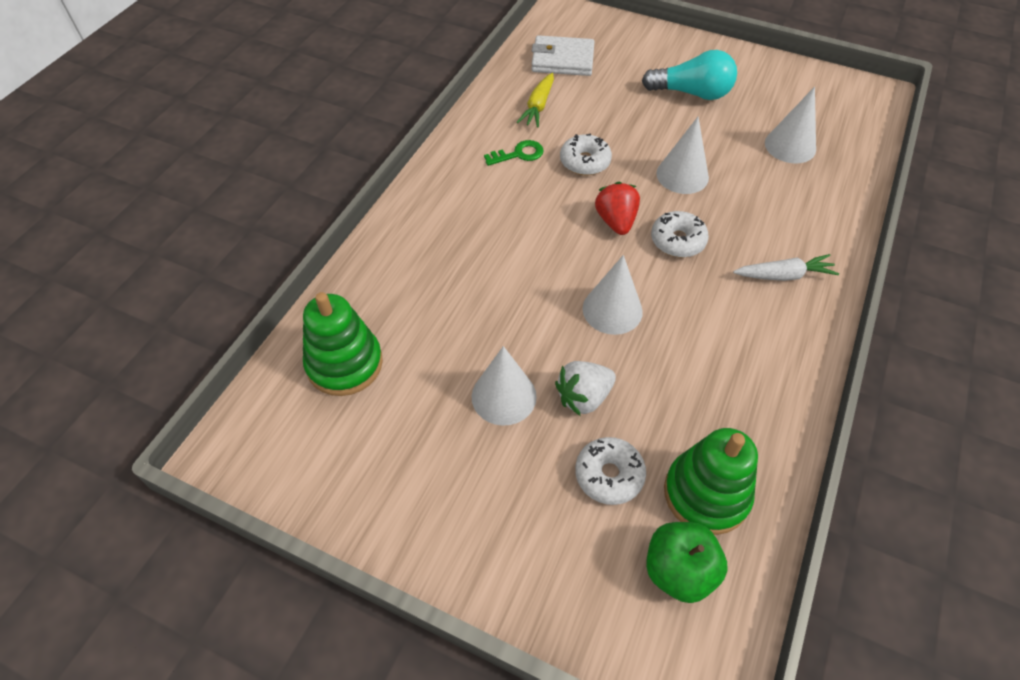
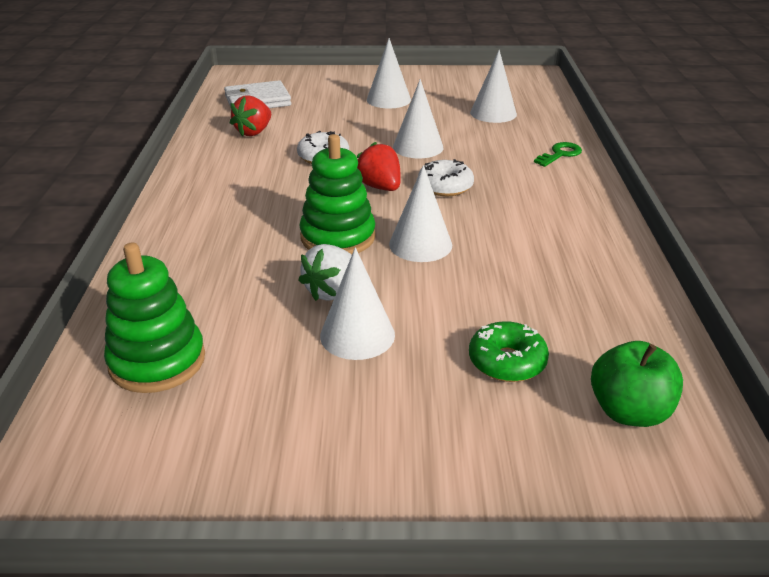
camera: 25 degrees left, 20 degrees down
green key [484,140,544,166] -> green key moved to [534,142,582,167]
yellow carrot [517,73,554,128] -> red strawberry [230,96,271,136]
white strawberry [555,361,616,416] -> white strawberry moved to [298,244,352,301]
white donut [575,437,646,505] -> green donut [469,321,549,382]
turquoise light bulb [642,50,737,100] -> white cone [367,38,411,108]
green stacking toy [664,428,758,535] -> green stacking toy moved to [299,134,376,254]
white carrot [733,254,839,281] -> none

